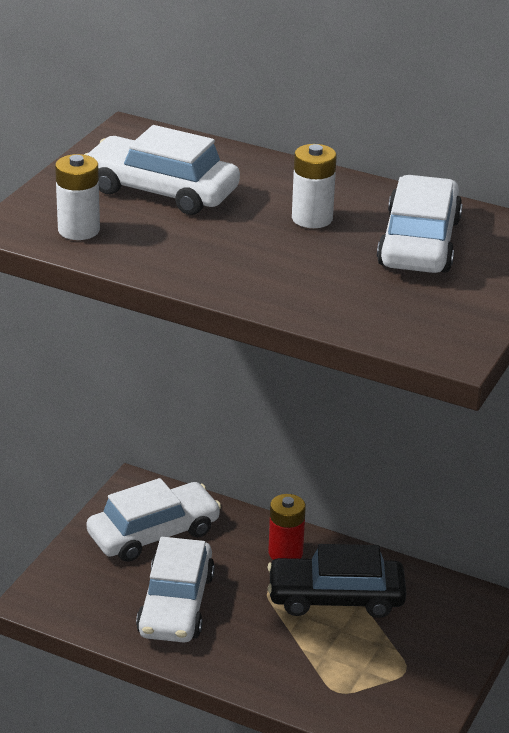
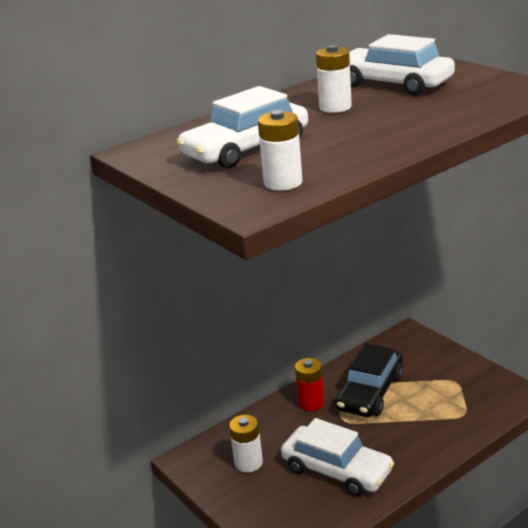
camera: 60 degrees left, 5 degrees down
white car [87,478,221,562] -> white battery [229,415,263,472]

